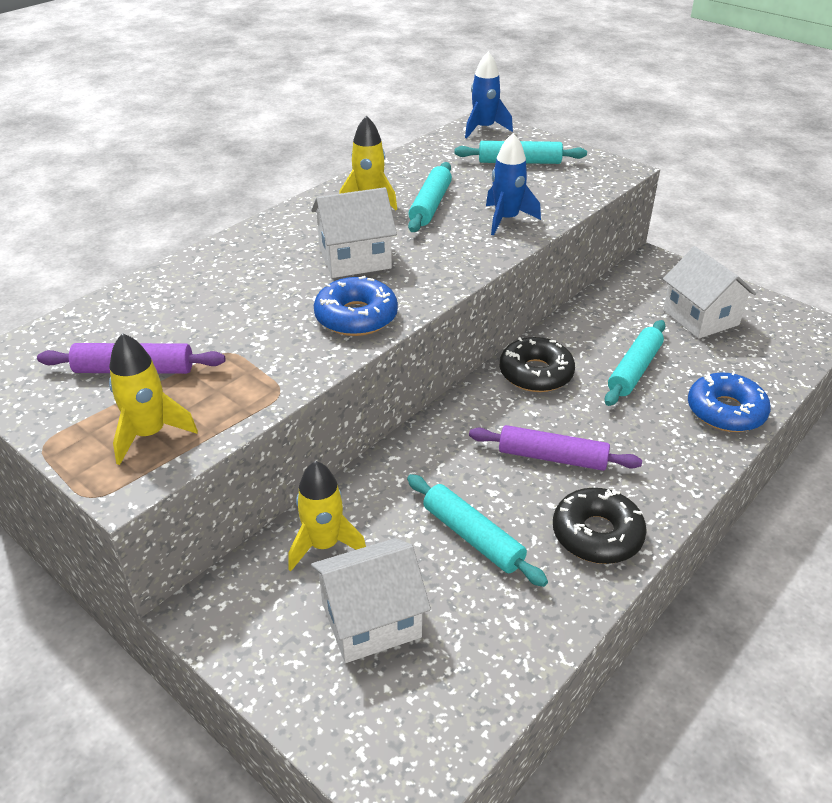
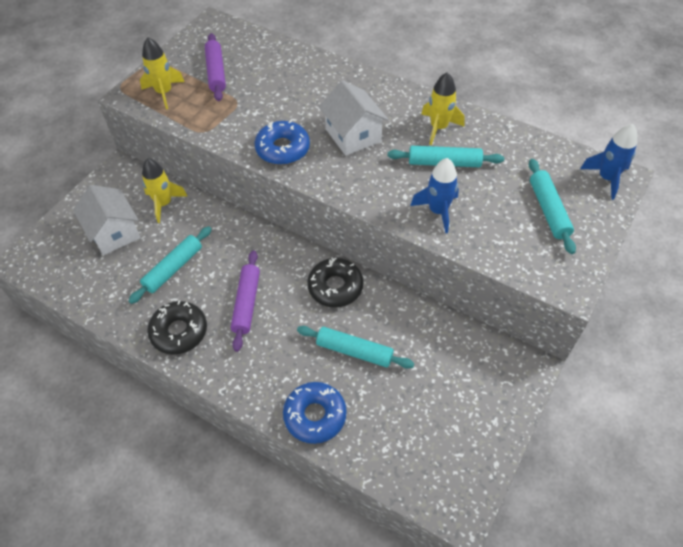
camera: 80 degrees right, 15 degrees up
white house [663,246,756,339] -> none

